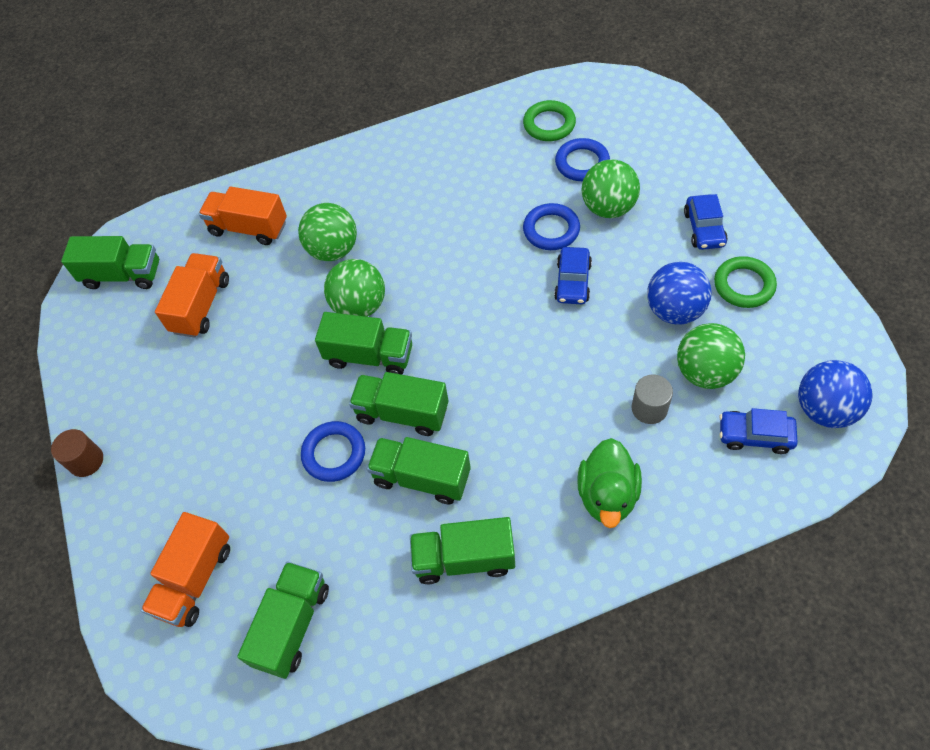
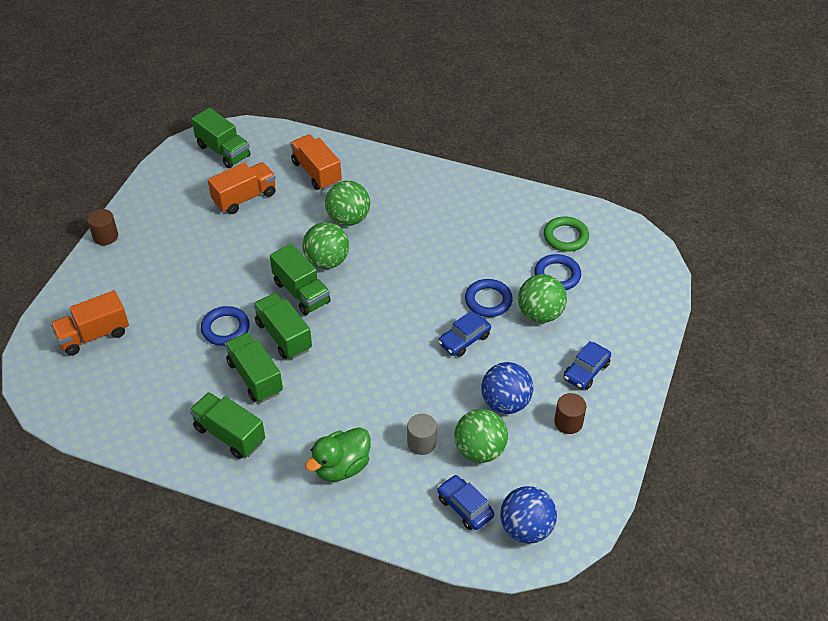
camera: 35 degrees right, 10 degrees down
green truck [237,562,329,679] -> none
green ring [714,256,777,308] -> brown cylinder [554,393,586,434]

